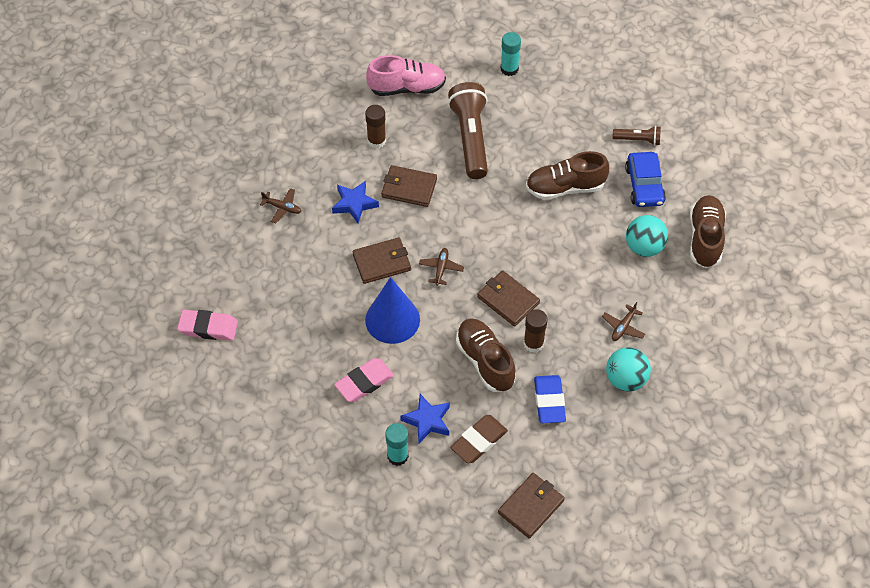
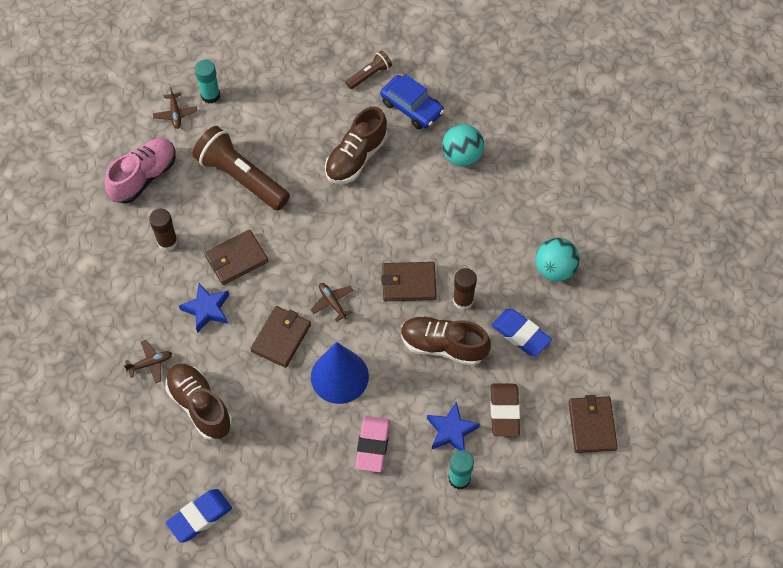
camera: 45 degrees left, 5 degrees up
pink eraser [177,310,238,341] -> blue eraser [166,489,232,543]
brown plane [602,302,645,341] -> brown plane moved to [153,87,197,129]
brown shoe [690,195,726,268] -> brown shoe moved to [165,364,232,440]

